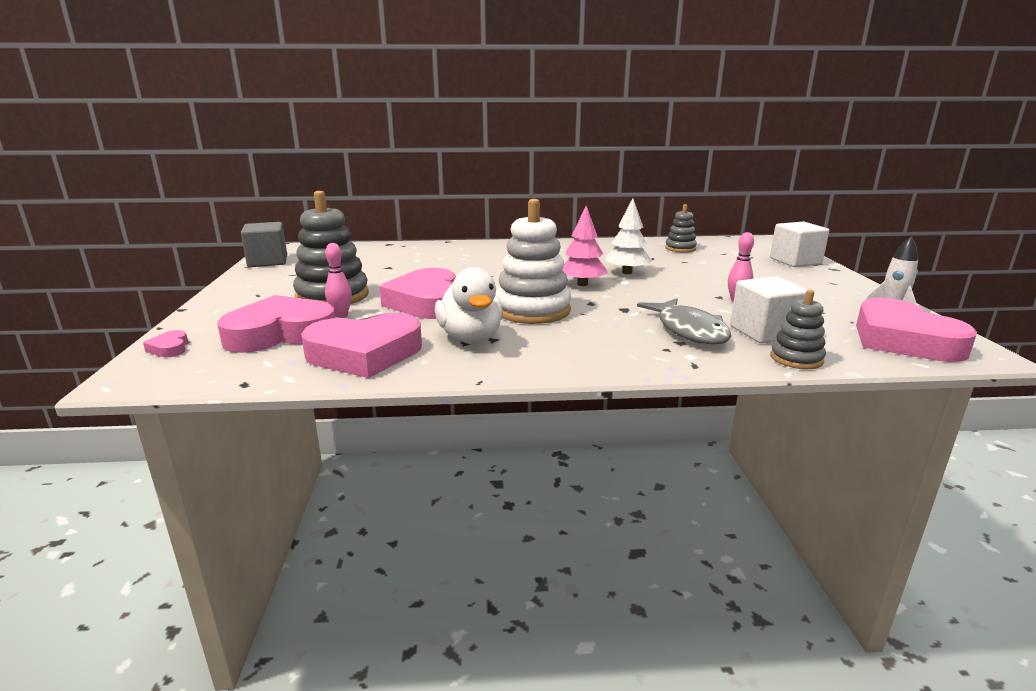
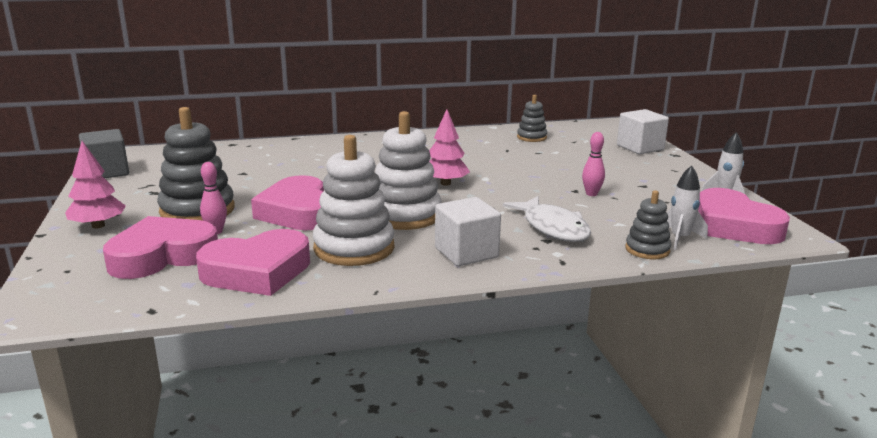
camera: 10 degrees left, 0 degrees up
pink heart [143,330,188,357] -> none
white duck [435,267,503,343] -> white stacking toy [313,135,394,266]
white tree [606,198,652,274] -> none
grey fish [637,298,731,345] -> white fish [503,196,591,242]
white cube [730,276,808,343] -> white cube moved to [435,197,501,266]
none -> pink tree [65,141,126,229]
none -> white rocket [667,165,708,250]

